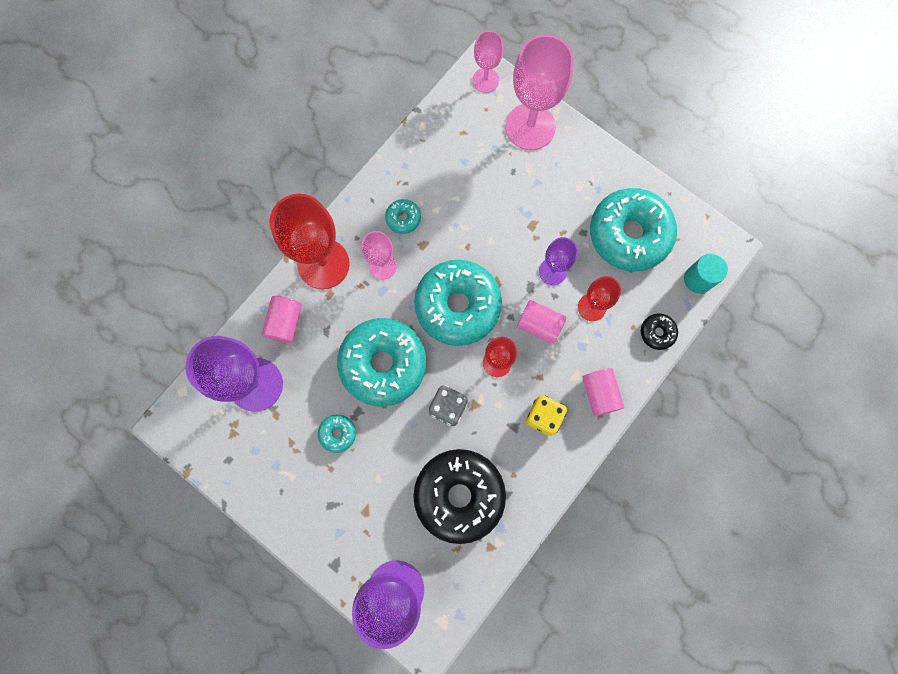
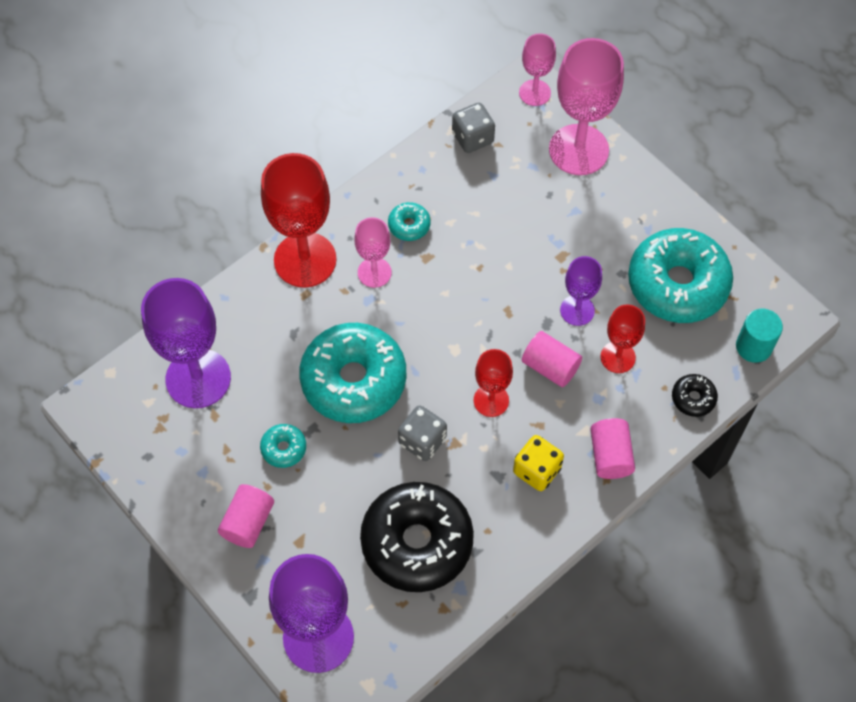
camera: 10 degrees right, 15 degrees down
pink cylinder [262,296,302,343] -> pink cylinder moved to [218,484,274,548]
turquoise donut [414,260,502,346] -> none
none -> grey dice [452,103,495,153]

